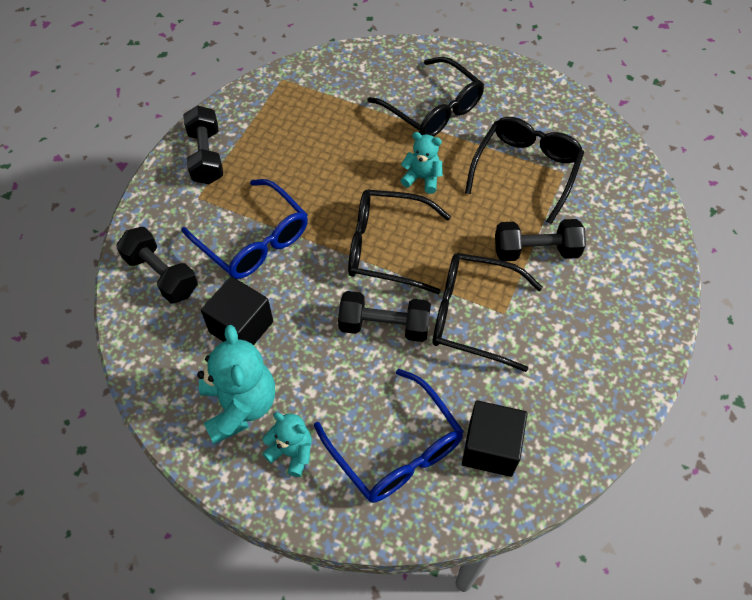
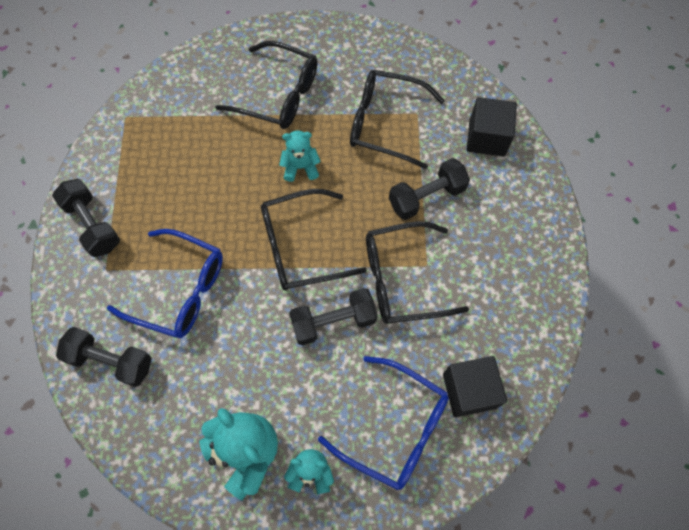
camera: 25 degrees left, 10 degrees up
black cube [201,276,273,345] -> black cube moved to [467,97,517,157]
black glasses [465,117,584,224] -> black glasses turned 75 degrees counterclockwise [350,70,445,169]

